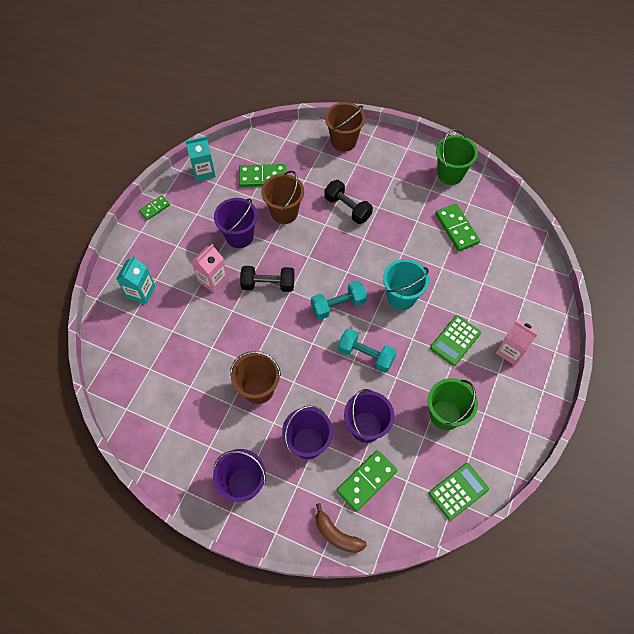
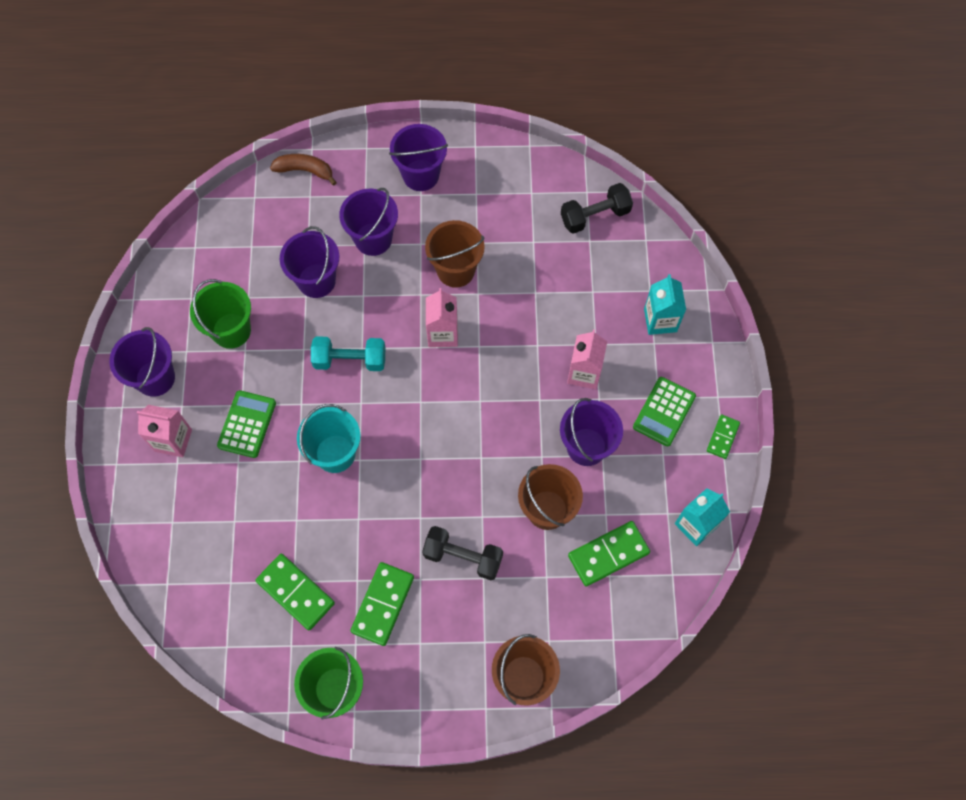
camera: 155 degrees right, 5 degrees up
black dumbbell [240,266,294,292] -> black dumbbell moved to [561,183,633,234]
turquoise dumbbell [311,281,367,320] -> none
green domino [336,450,397,512] -> green domino moved to [350,562,414,646]
green calculator [429,463,489,521] -> green calculator moved to [633,377,696,446]
none -> purple bucket [109,327,175,397]
none -> pink carton [426,288,458,347]

